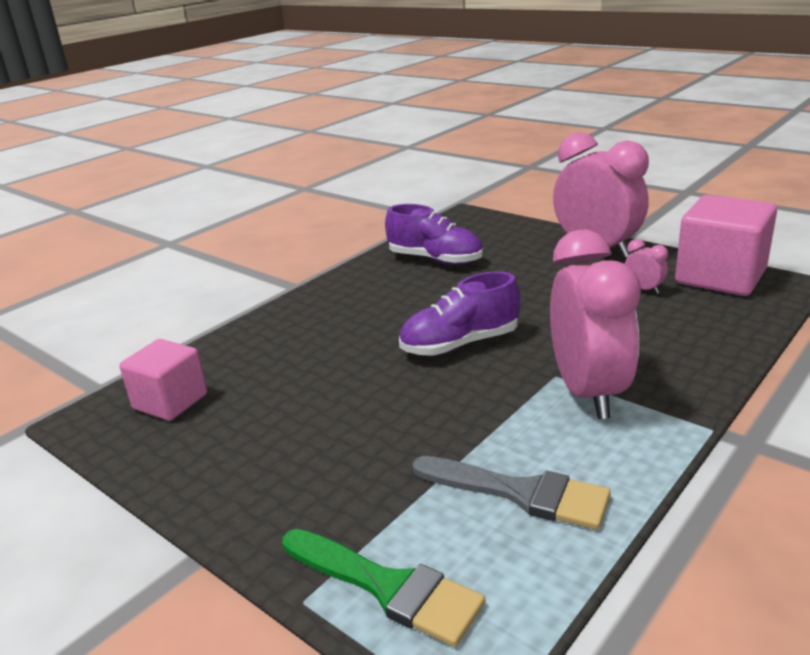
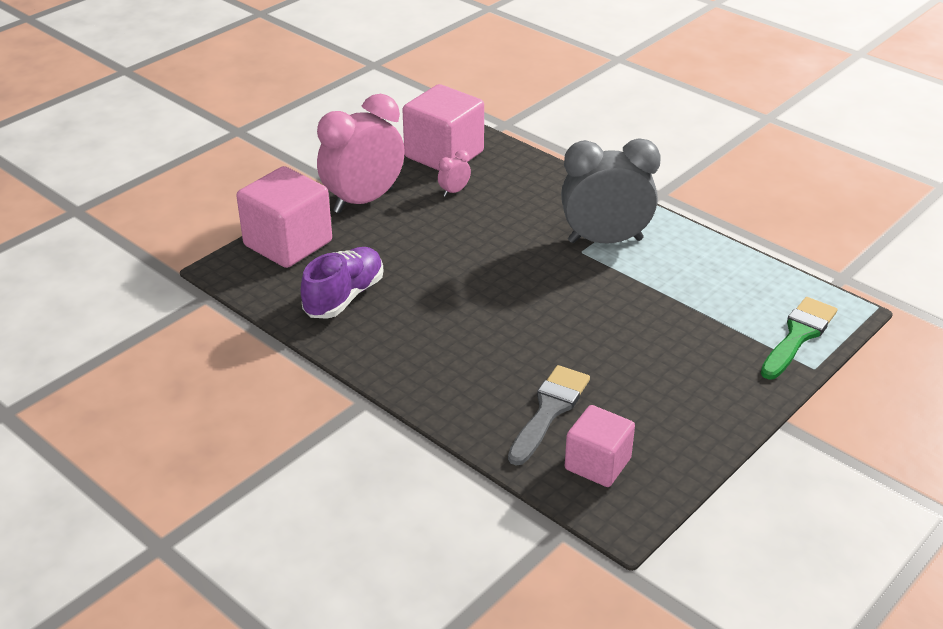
camera: 90 degrees left, 10 degrees up
purple shoe [399,272,520,356] -> none
grey brush [412,456,611,530] -> grey brush moved to [508,365,590,466]
pink clock [550,230,641,419] -> grey clock [561,138,661,243]
none -> pink cube [237,166,332,268]

